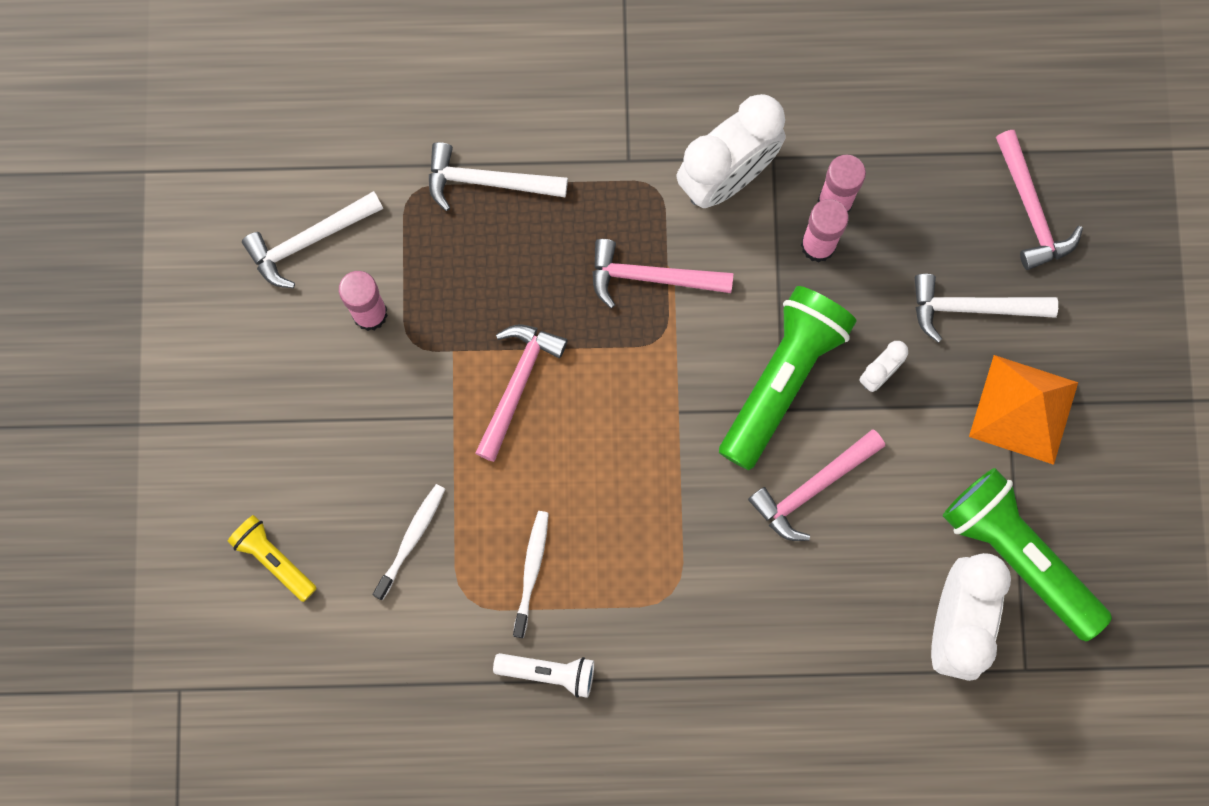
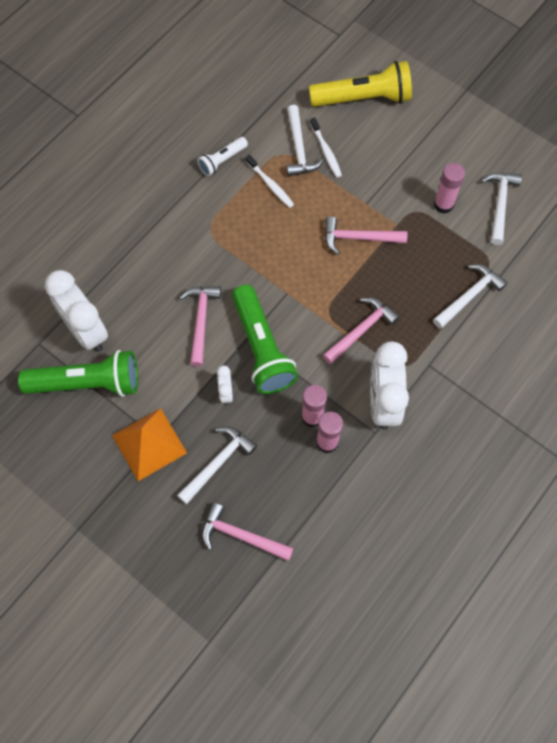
camera: 130 degrees right, 10 degrees down
yellow flashlight [228,515,317,602] -> yellow flashlight [309,61,412,107], size x1.92
pink hammer [475,325,568,462] -> pink hammer turned 120 degrees clockwise [325,217,408,255]
none -> white hammer [286,105,324,177]

